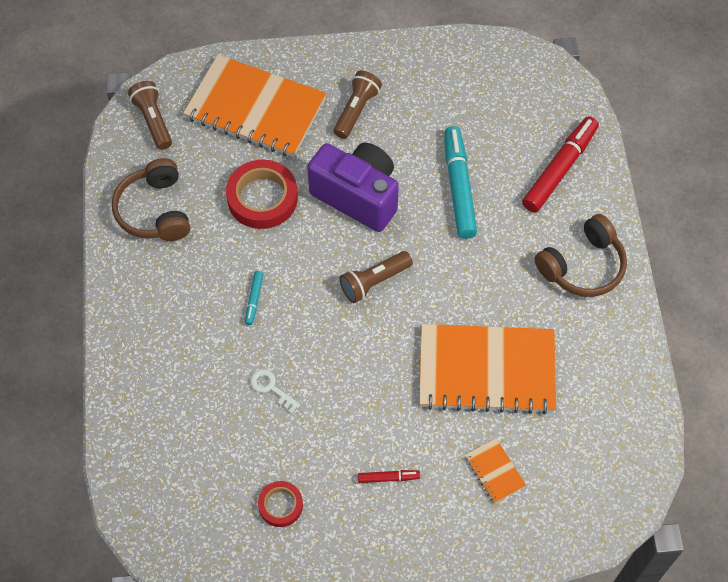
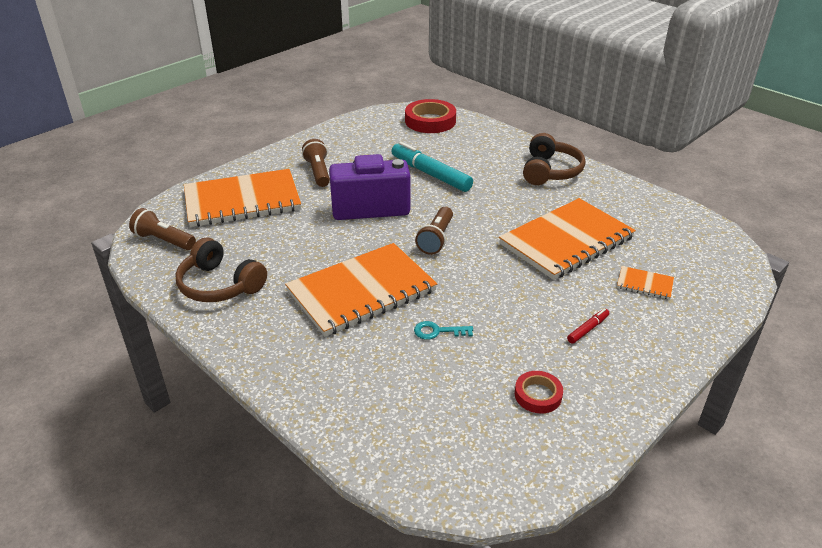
camera: 40 degrees left, 25 degrees down
red tape [226,160,298,229] -> red tape moved to [405,99,456,133]
turquoise marker [245,271,263,325] -> orange notebook [285,243,437,337]
white key [250,369,300,414] -> turquoise key [414,321,473,340]
red marker [522,116,599,213] -> none

